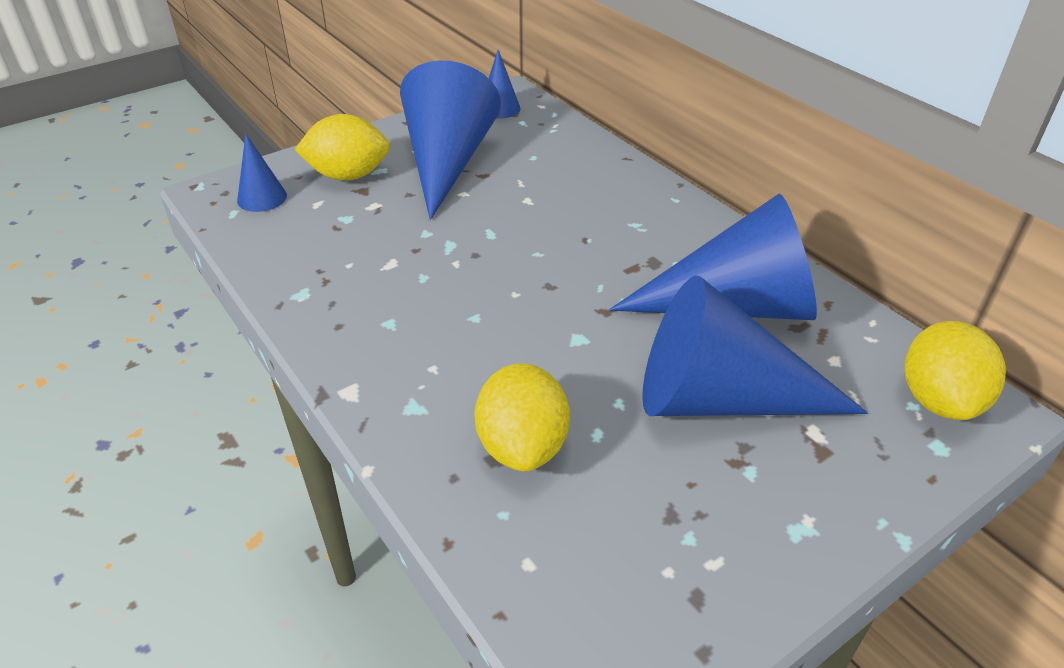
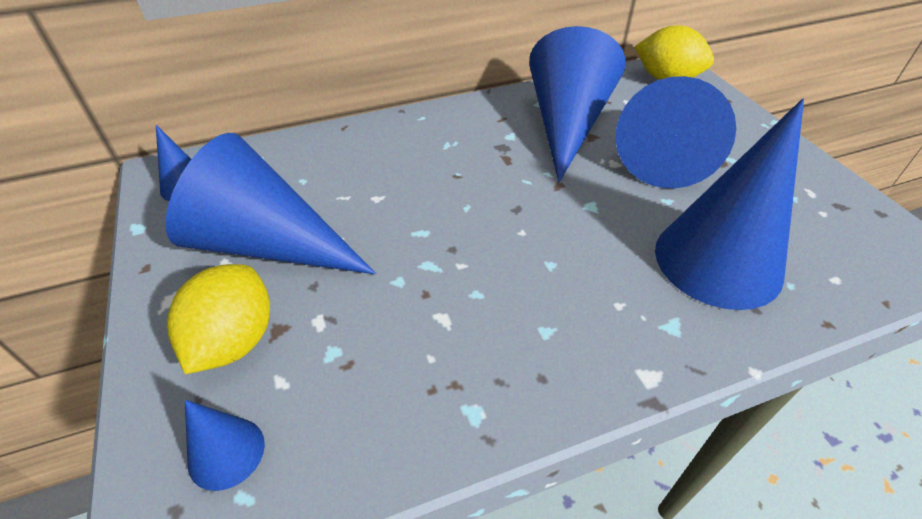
camera: 75 degrees left, 5 degrees up
yellow lemon [475,363,570,472] -> blue cone [655,99,804,310]

